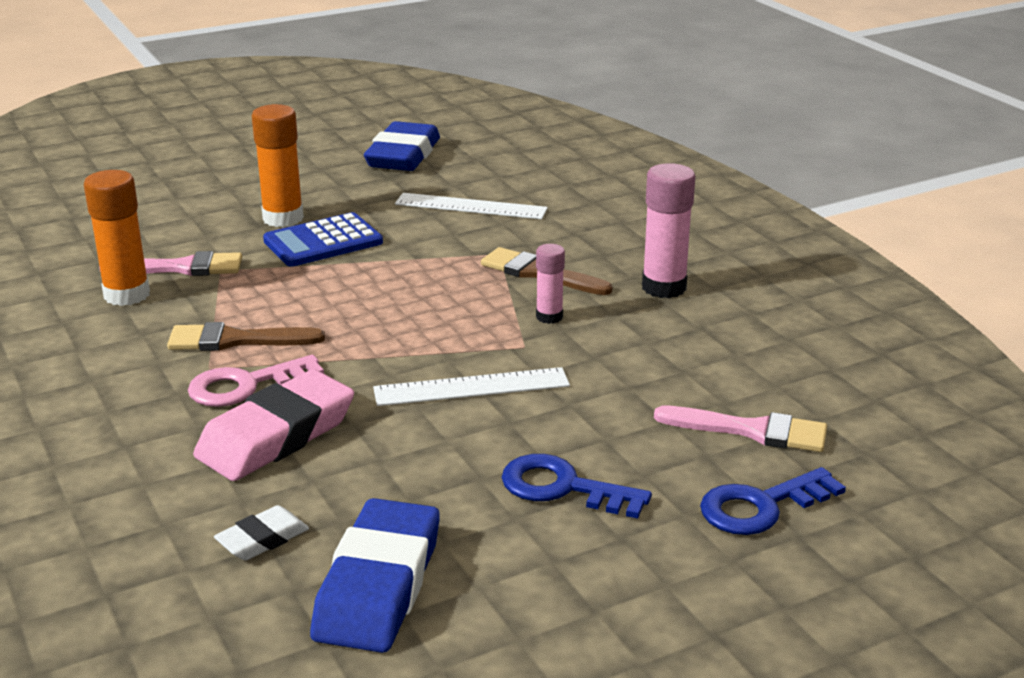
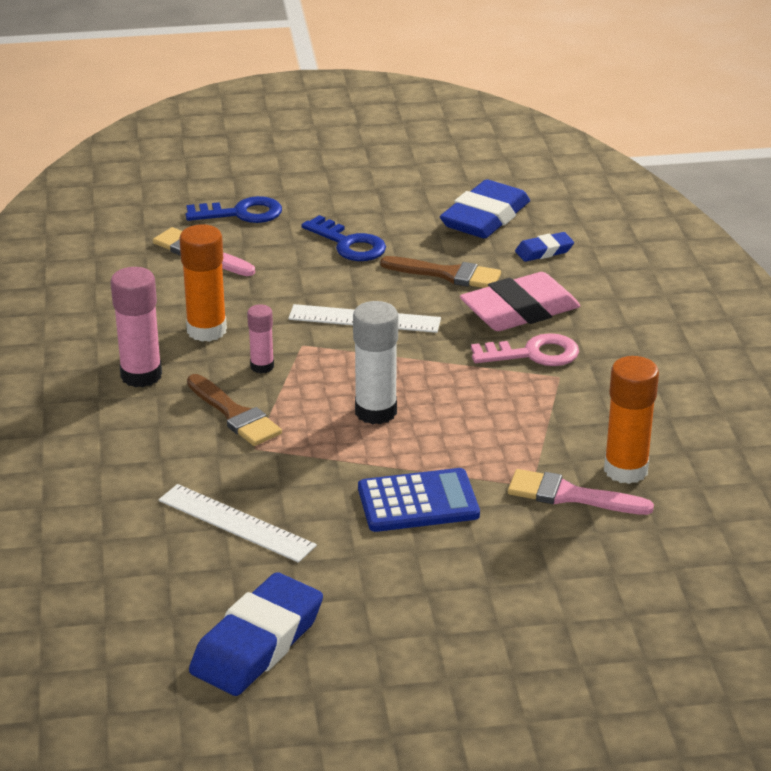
camera: 160 degrees left, 5 degrees up
brown brush [167,322,325,351] -> brown brush moved to [380,256,501,288]
white eraser [214,505,309,560] -> blue eraser [515,232,574,262]
orange glue stick [252,104,304,227] -> orange glue stick moved to [179,224,227,342]
none -> white glue stick [353,301,398,424]

